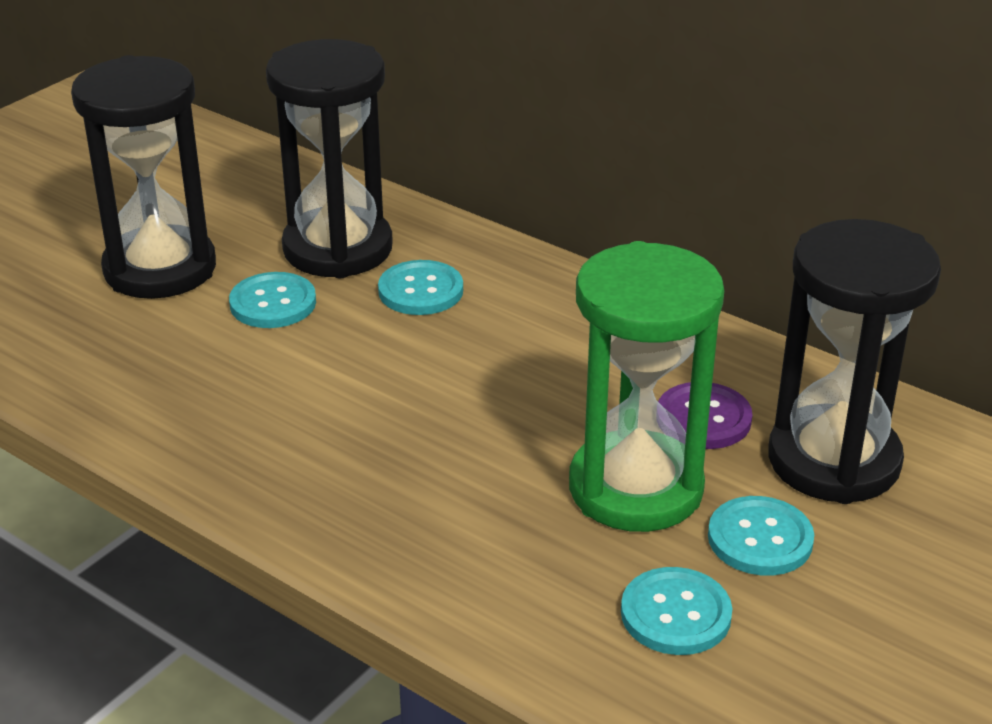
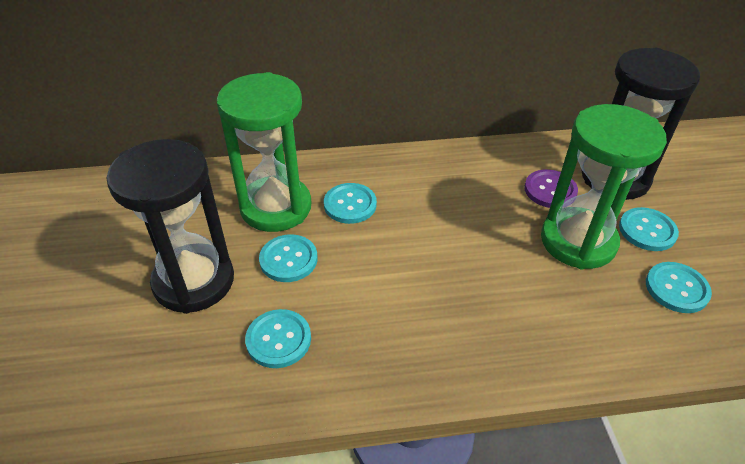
camera: 45 degrees left, 10 degrees up
black hourglass [266,39,393,278] -> green hourglass [216,72,312,232]
none -> turquoise button [245,309,311,368]

